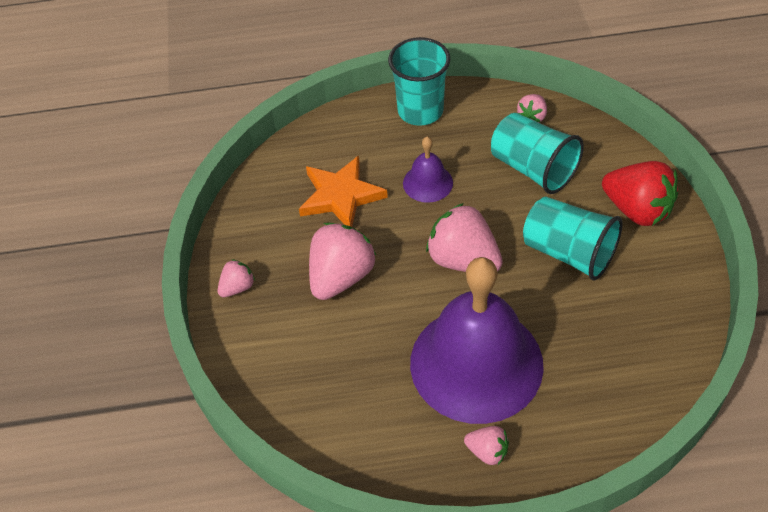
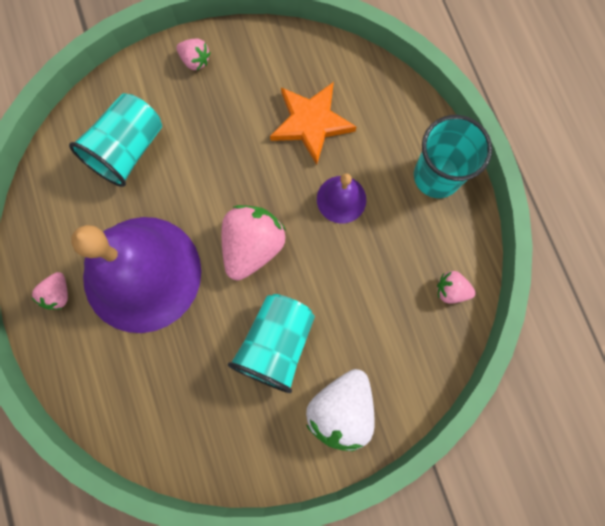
camera: 75 degrees right, 25 degrees up
pink strawberry [309,222,377,300] -> none
turquoise cup [491,113,584,194] -> turquoise cup moved to [69,93,162,187]
red strawberry [602,161,678,226] -> white strawberry [306,369,375,451]

